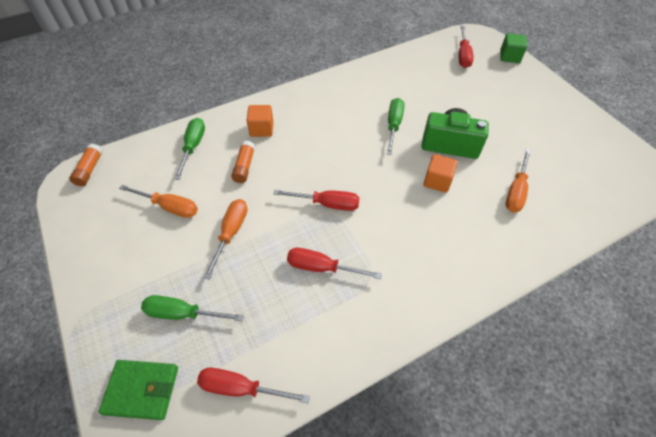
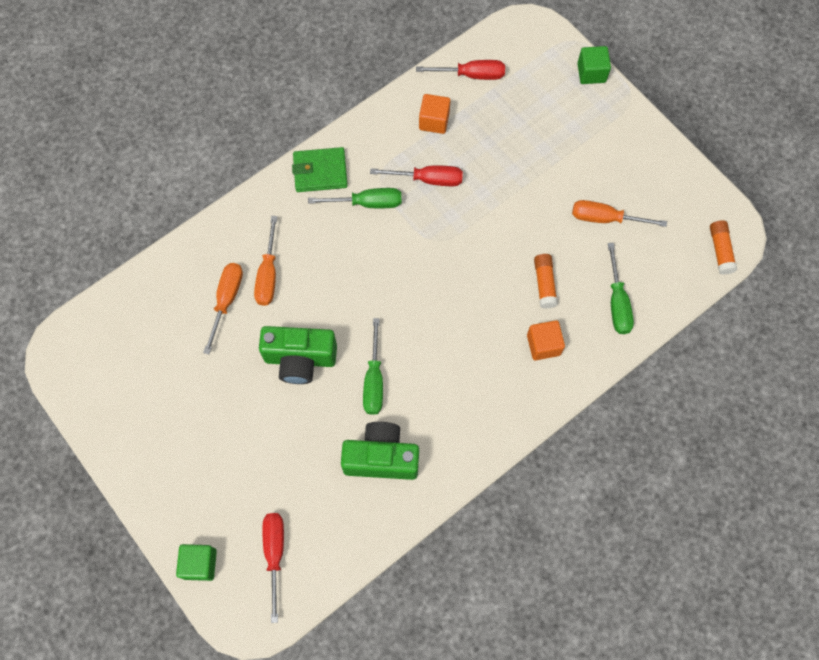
camera: 170 degrees right, 15 degrees up
green wallet [99,360,178,420] -> green wallet moved to [292,147,348,192]
green screwdriver [141,295,244,321] -> green screwdriver moved to [308,188,401,208]
orange screwdriver [204,199,247,279] -> orange screwdriver moved to [254,216,277,306]
red screwdriver [274,190,360,211] -> none
orange cube [424,154,457,193] -> orange cube moved to [419,94,450,134]
none -> green camera [341,422,419,480]
none -> green cube [577,46,611,84]

